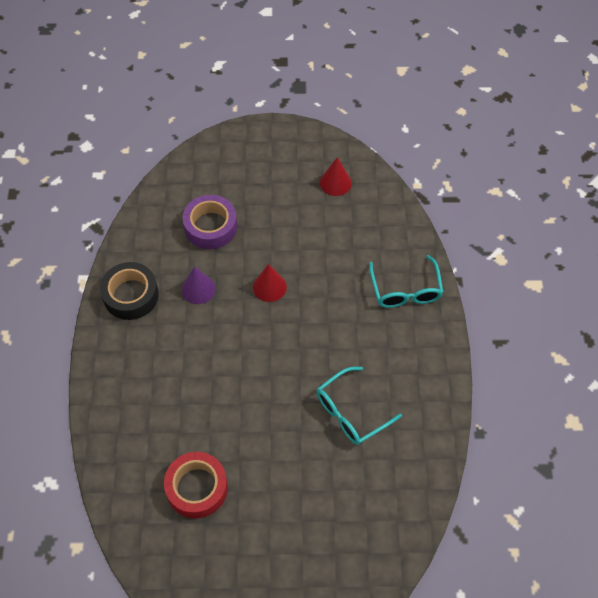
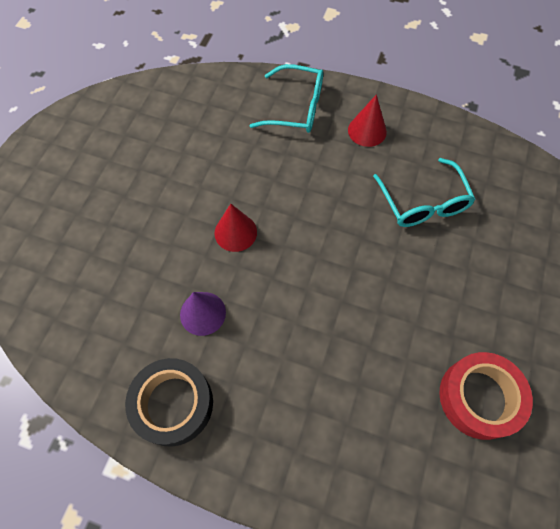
camera: 70 degrees left, 5 degrees up
purple tape [182,195,237,249] -> none
red cone [320,157,352,196] -> red cone moved to [348,94,387,147]

